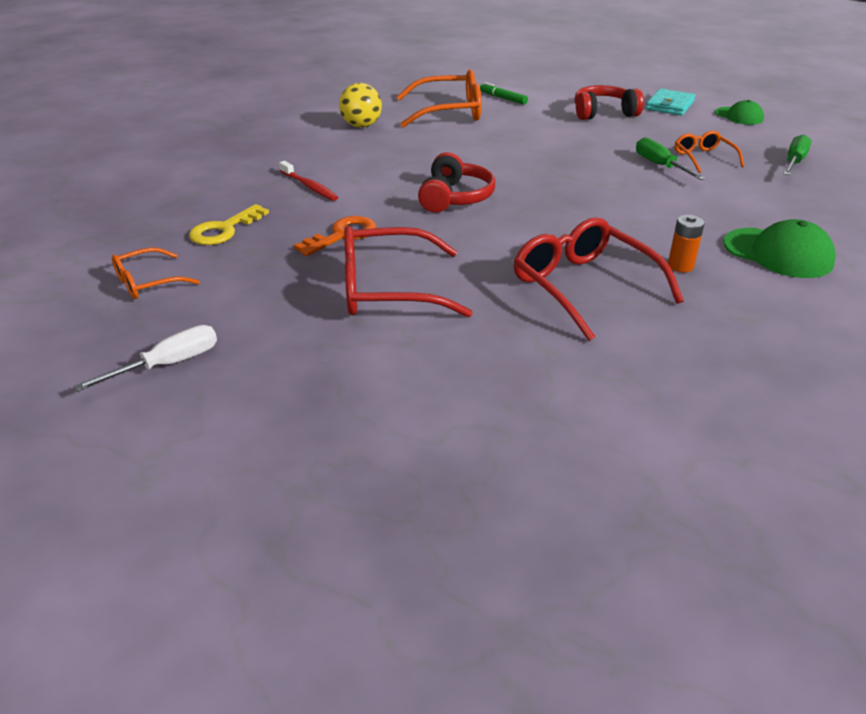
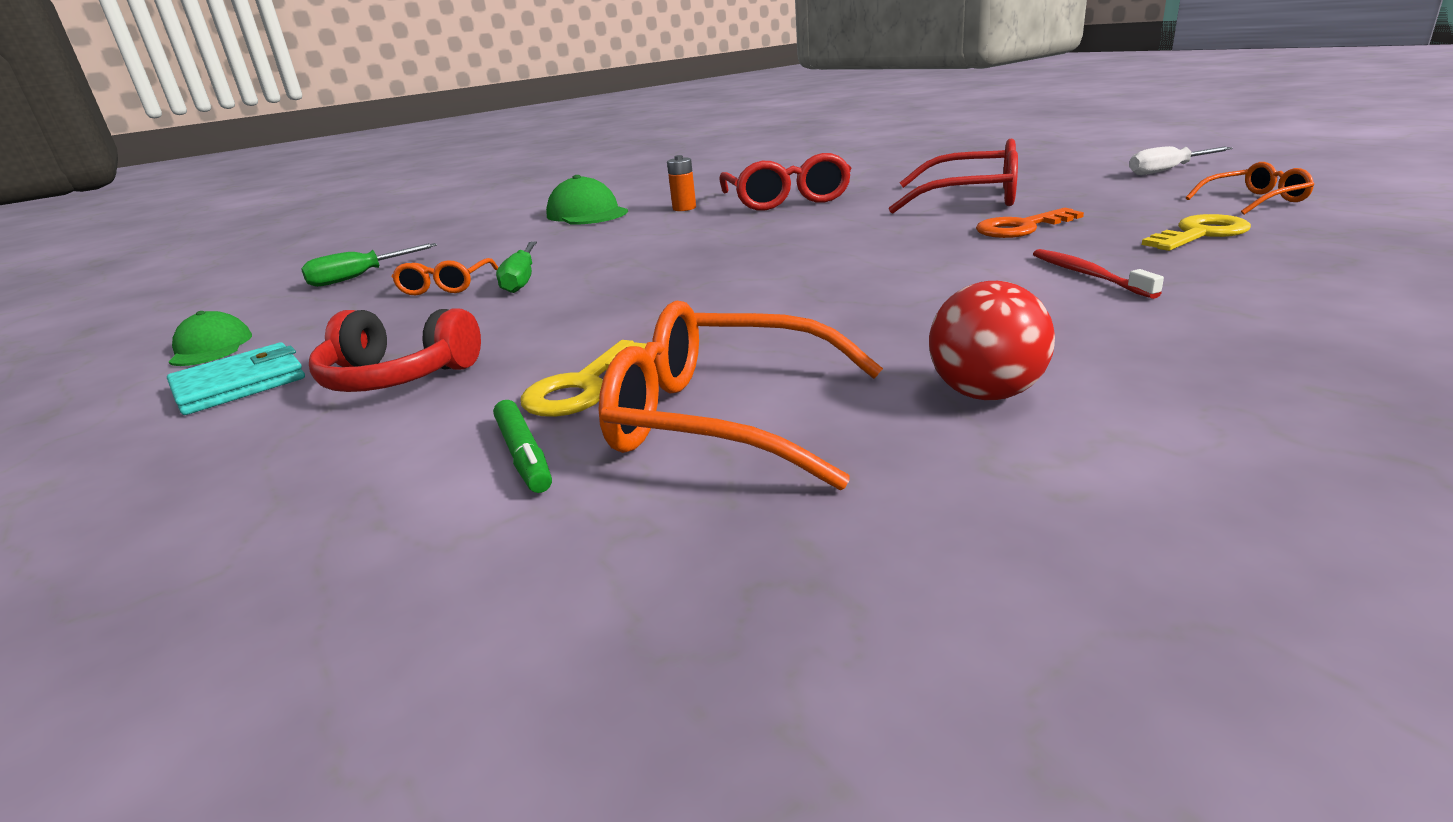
camera: 155 degrees left, 10 degrees down
yellow ball [339,83,382,128] -> red ball [929,281,1055,400]
red headphones [418,152,495,213] -> none
none -> yellow key [520,340,647,417]

